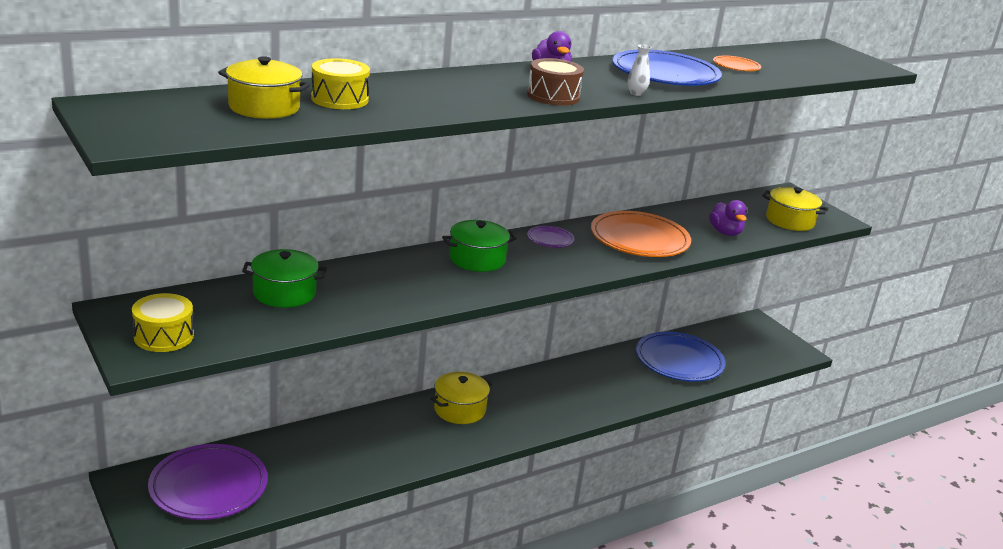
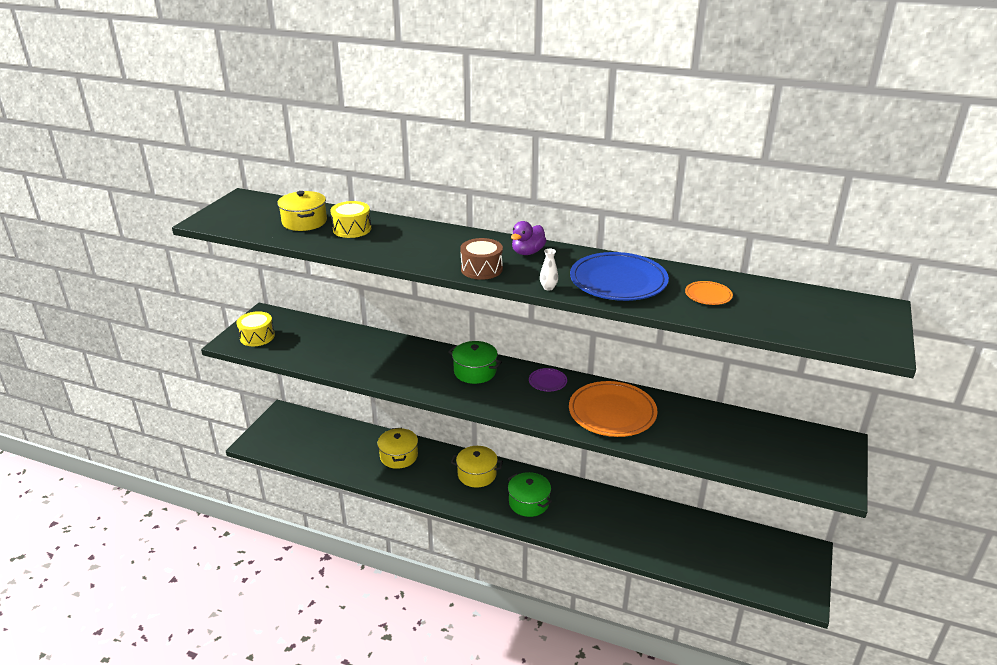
camera: 55 degrees right, 5 degrees up
purple plate [148,444,268,520] -> none
green pot [242,249,327,308] -> green pot moved to [508,472,552,517]
blue plate [636,331,725,382] -> none
purple duck [709,200,747,236] -> none
yellow pot [762,187,828,231] -> yellow pot moved to [377,427,418,469]

